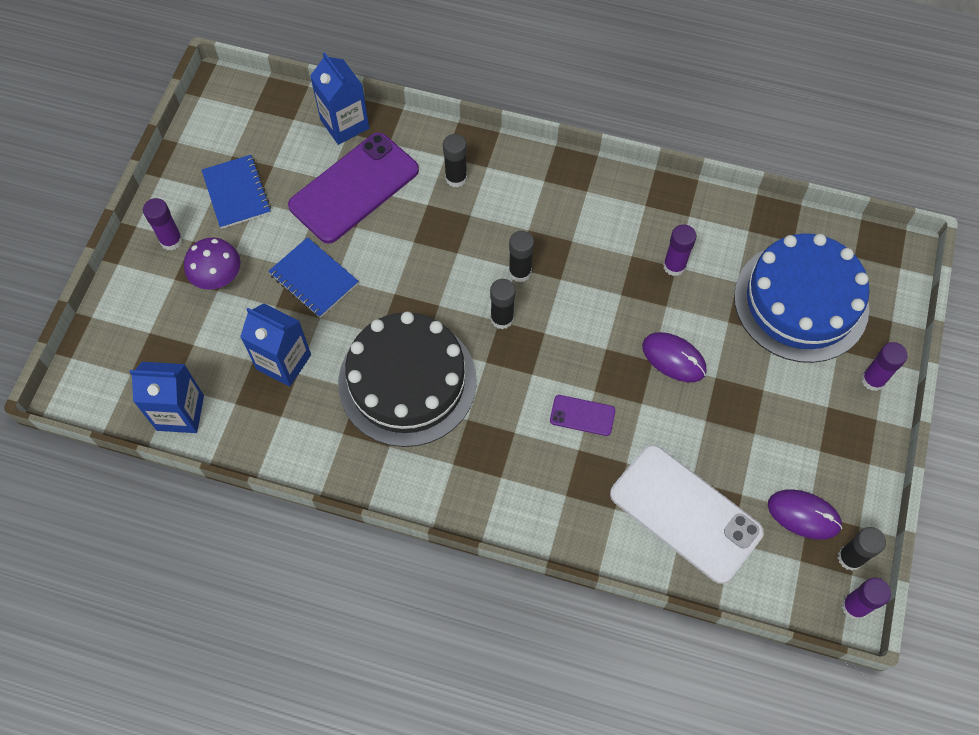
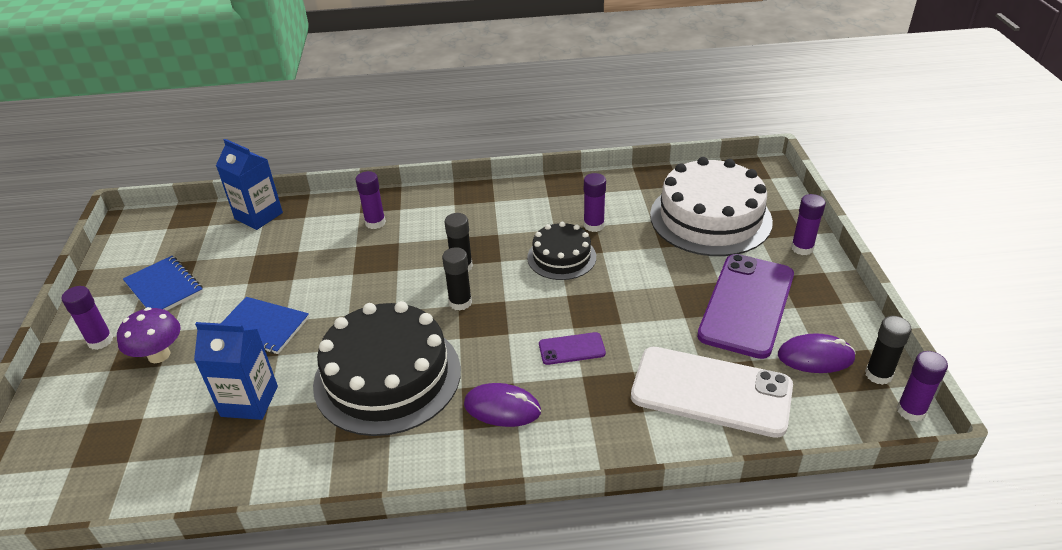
camera: 20 degrees left, 25 degrees down
blue carton [130,362,204,433] -> none
purple phone [288,133,419,244] -> purple phone moved to [697,254,794,359]
black glue stick [443,134,467,187] -> purple glue stick [355,171,386,229]
purple mouse [642,332,707,382] -> purple mouse moved to [464,383,541,427]
blue cake [734,234,870,363] -> white cake [650,157,773,256]
none -> black cake [527,222,596,280]

